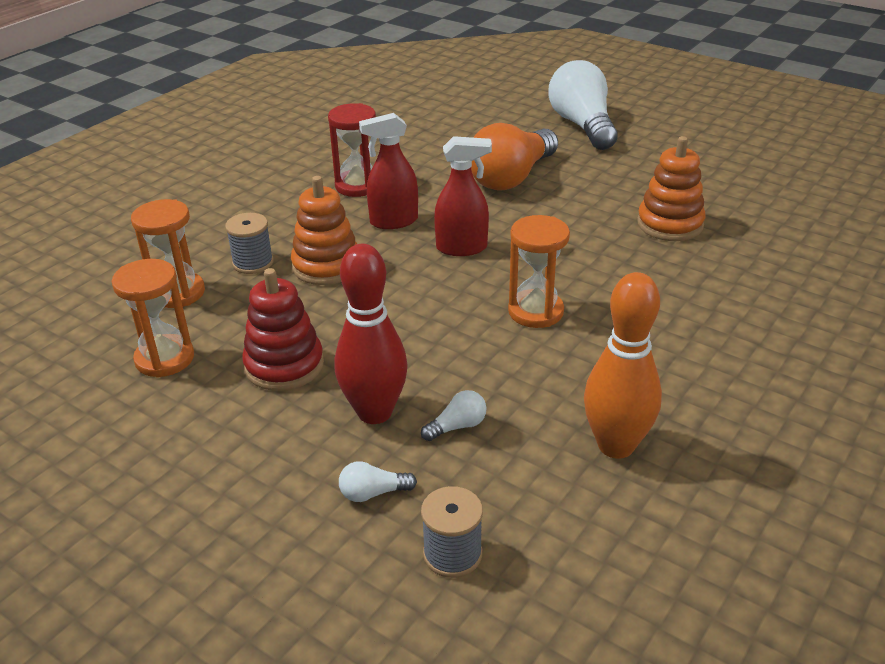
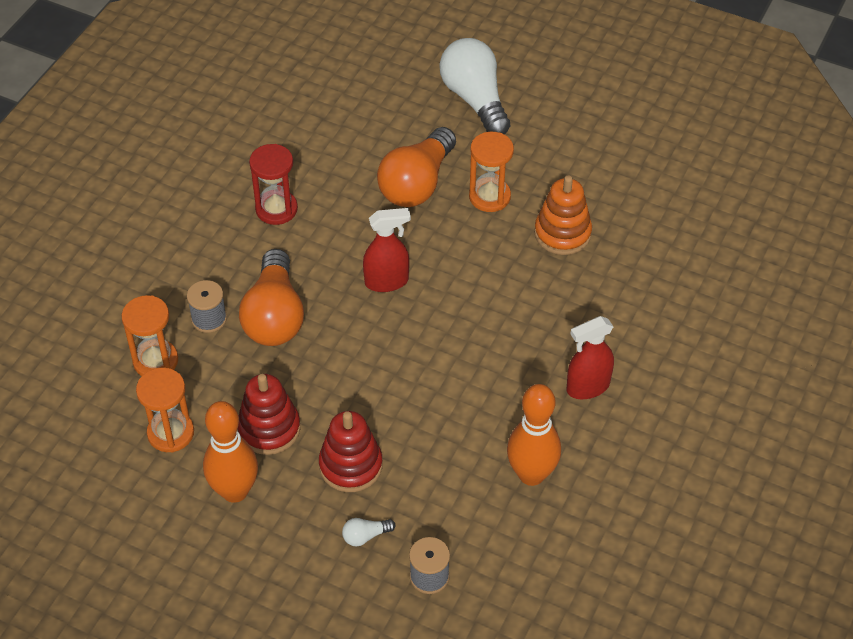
camera: 10 degrees left, 15 degrees up
orange stacking toy [291,176,357,285] -> orange light bulb [239,249,304,346]
red bowling pin [335,244,408,424] -> red stacking toy [319,411,383,492]
red spray bottle [359,113,418,229] -> red spray bottle moved to [567,316,614,399]
white light bulb [421,390,486,441] -> none
orange hourglass [508,215,570,328] -> orange hourglass moved to [469,132,514,212]
none -> orange bowling pin [203,401,258,503]

